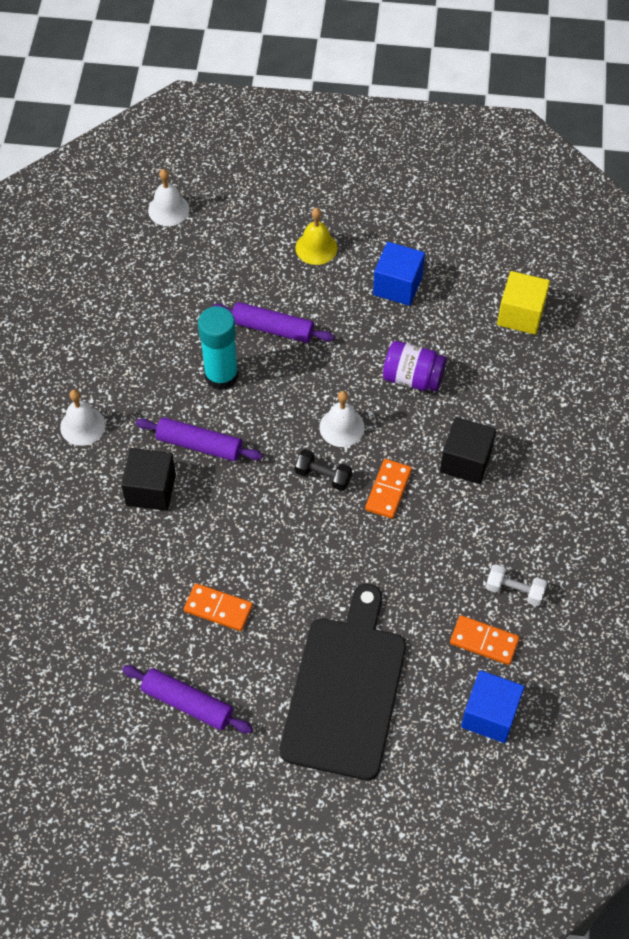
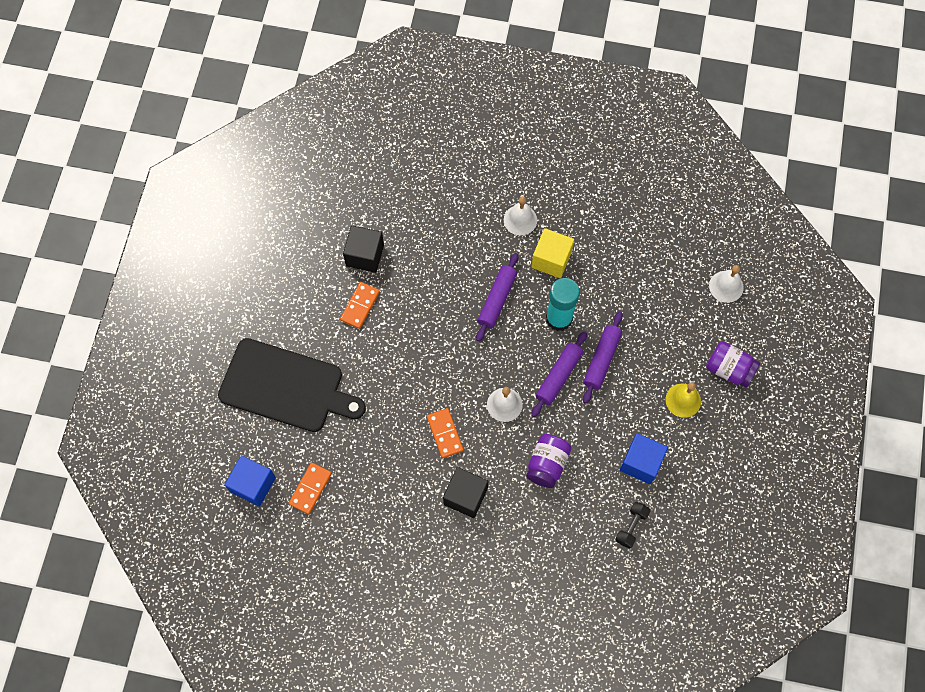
camera: 95 degrees right, 10 degrees up
black cube [121,448,176,511] -> black cube moved to [343,225,384,273]
purple rolling pin [122,665,253,733] -> purple rolling pin moved to [531,331,587,417]
black dumbbell [295,449,352,491] -> black dumbbell moved to [615,502,651,549]
orange domino [365,459,412,519] -> orange domino turned 45 degrees clockwise [427,408,464,458]
white dumbbell [486,564,547,606] -> none
yellow cube [497,271,550,335] -> yellow cube moved to [531,228,574,278]
none -> purple jar [706,341,760,388]

